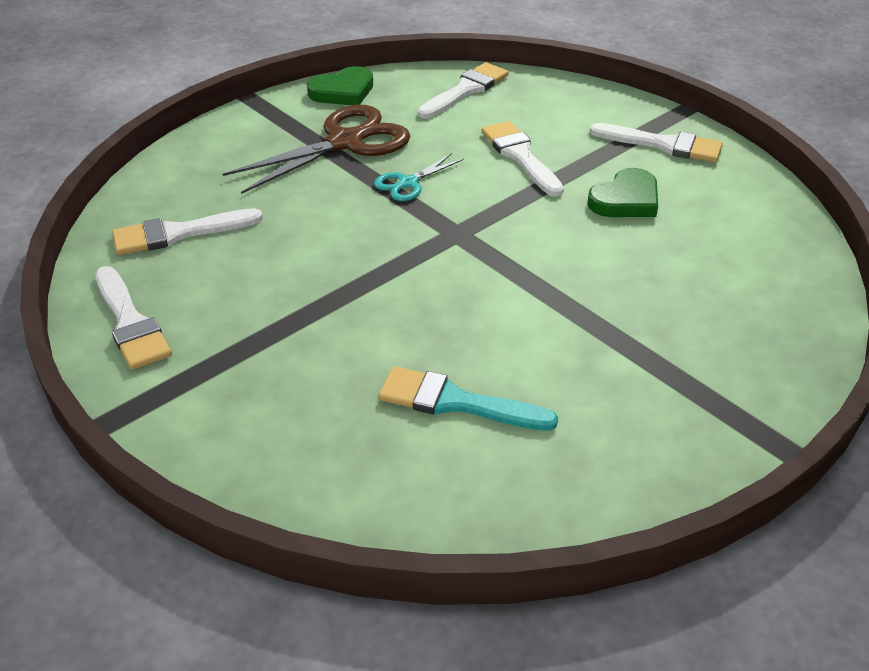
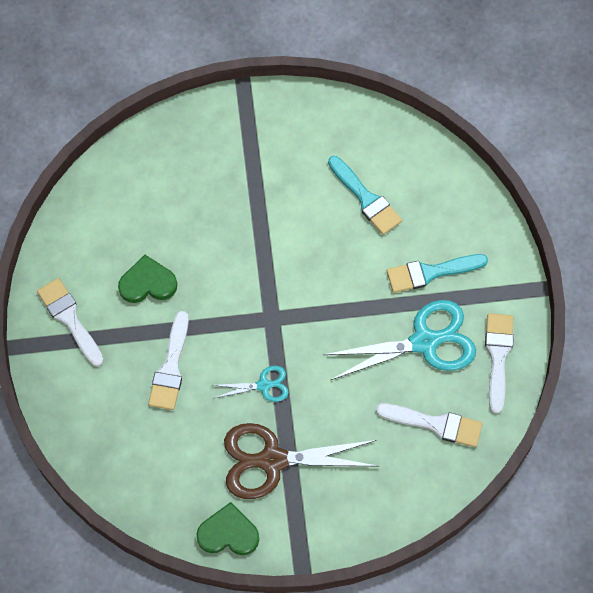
camera: 145 degrees left, 25 degrees up
white brush [418,62,509,119] -> none
none -> turquoise scissors [323,300,476,380]
none -> turquoise brush [387,254,488,293]

